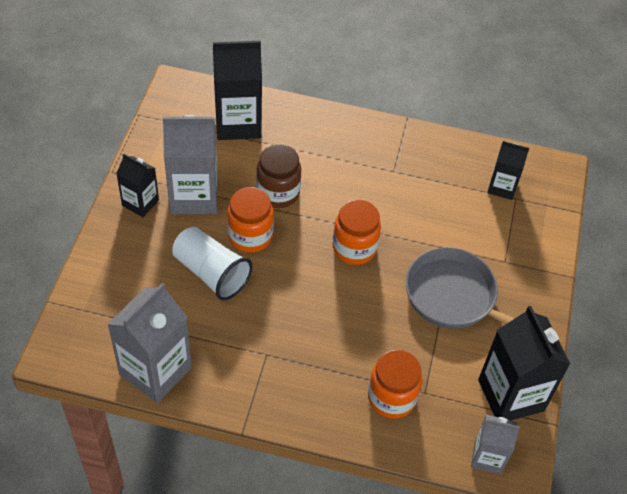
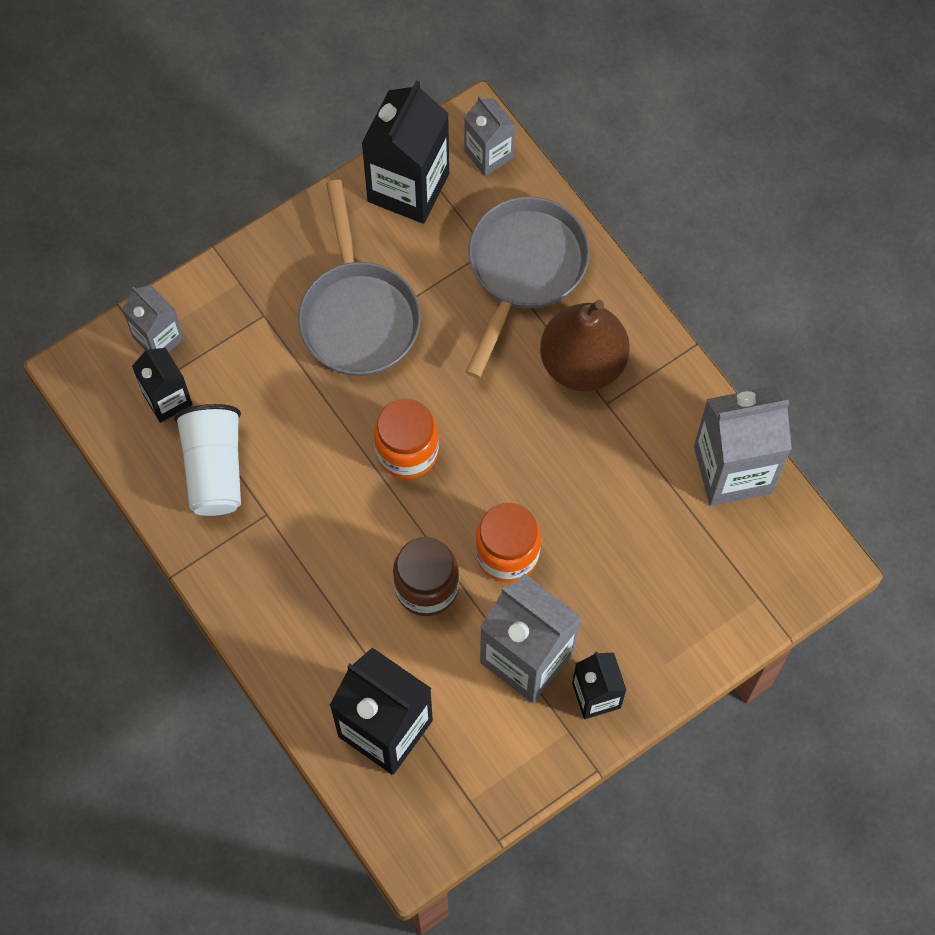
camera: 135 degrees left, 15 degrees up
white cup [172,227,252,300] -> white cup moved to [174,404,241,516]
orange jar [368,350,422,419] -> grey pan [465,196,590,378]
none -> grey carton [122,285,184,352]
none -> brown pear [540,300,630,391]

